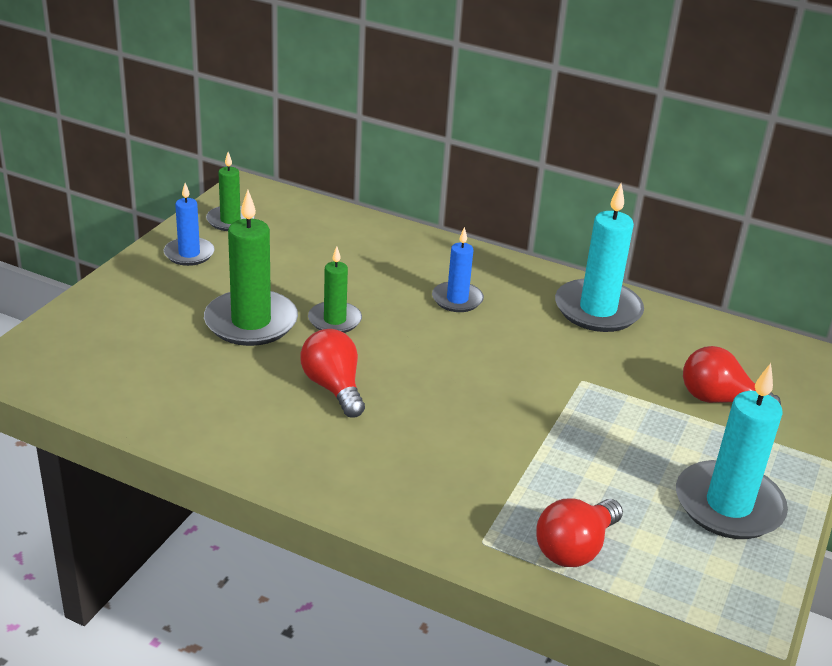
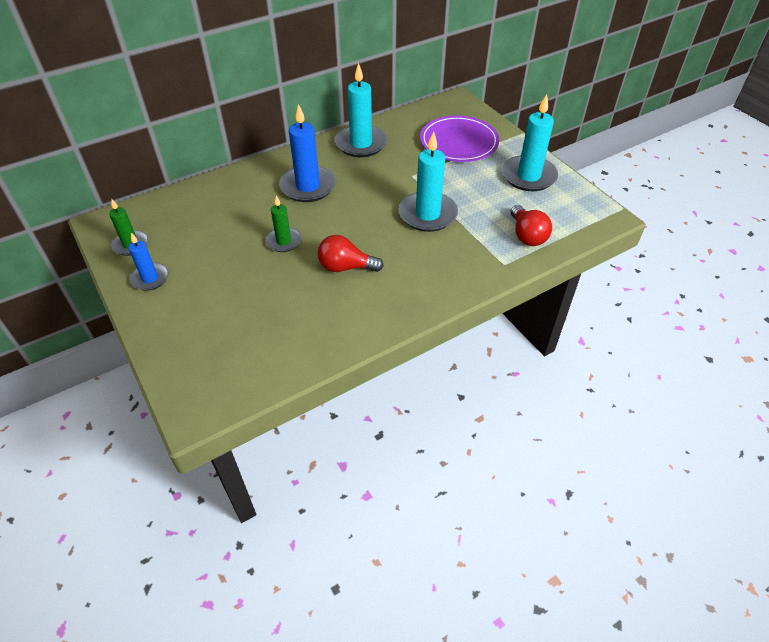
camera: 55 degrees left, 15 degrees up
green candle [204,190,298,346] -> none
blue candle [432,227,484,312] -> blue candle [279,104,336,202], size x1.71
red light bulb [683,346,781,405] -> purple plate [420,115,499,162]
none -> turquoise candle [399,131,458,232]

